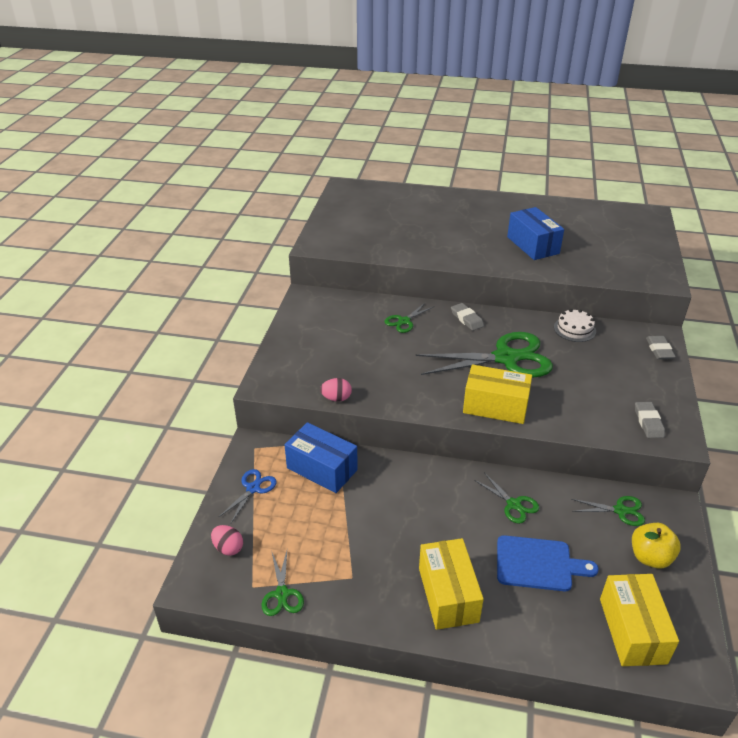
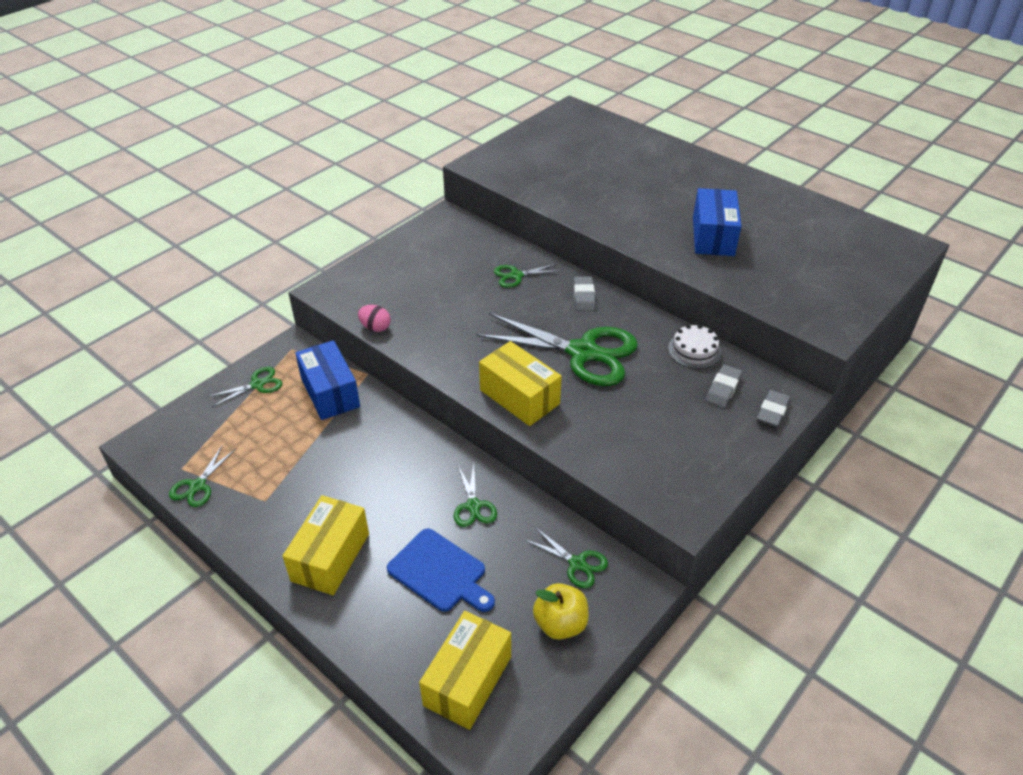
camera: 30 degrees right, 5 degrees up
pink egg [211,525,243,556] -> none
blue scissors [219,469,277,523] -> green scissors [207,367,282,407]
grey eraser [635,402,665,438] -> grey eraser moved to [706,365,742,408]

